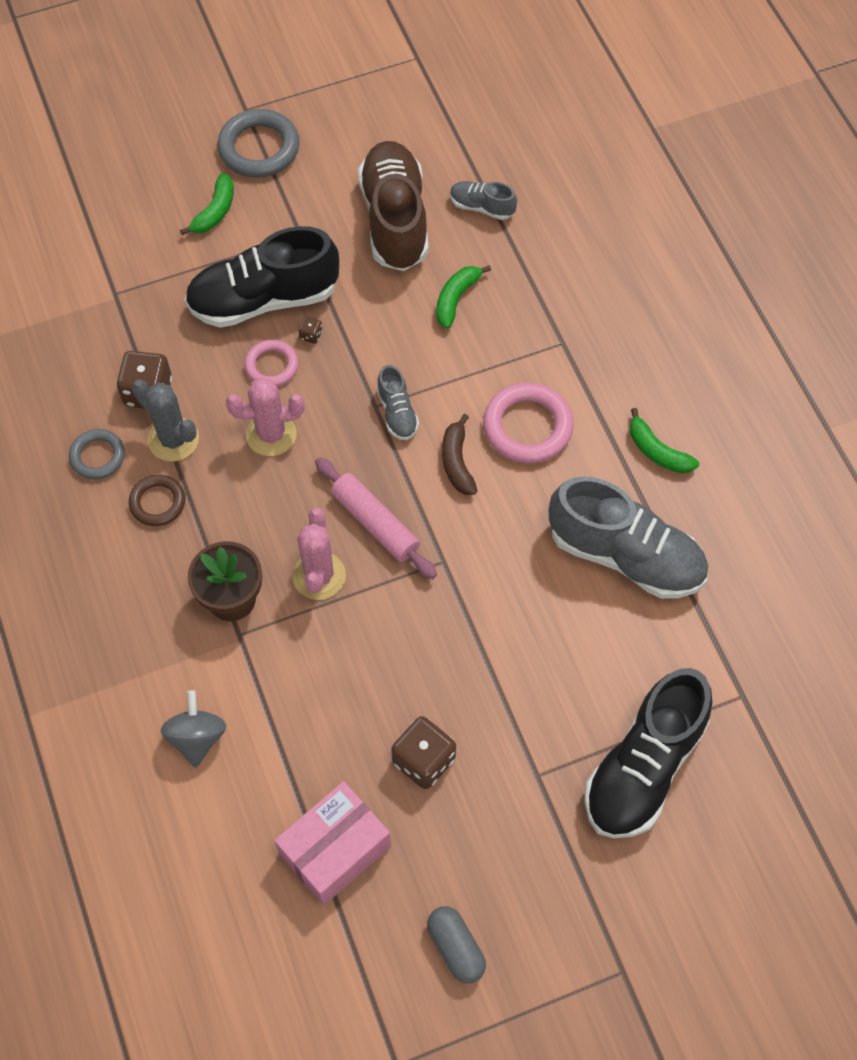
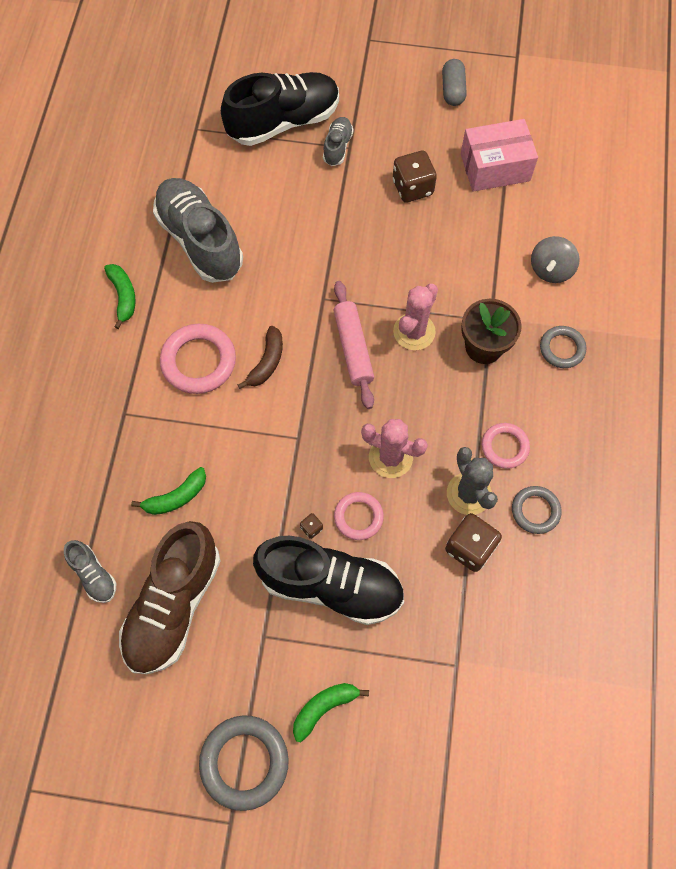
camera: 150 degrees left, 5 degrees up
brown ring [129,475,185,526] -> pink ring [482,423,530,469]
grey shoe [377,365,419,440] -> grey shoe moved to [323,117,354,166]
none -> grey ring [540,326,586,368]

